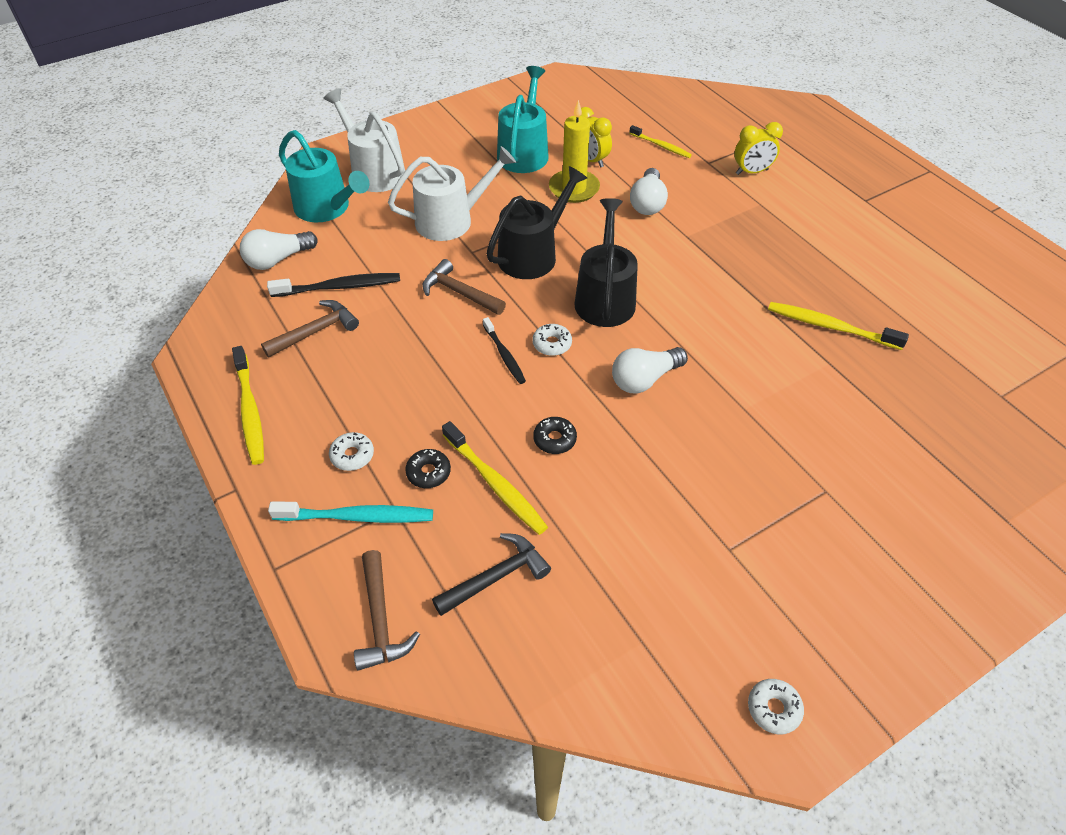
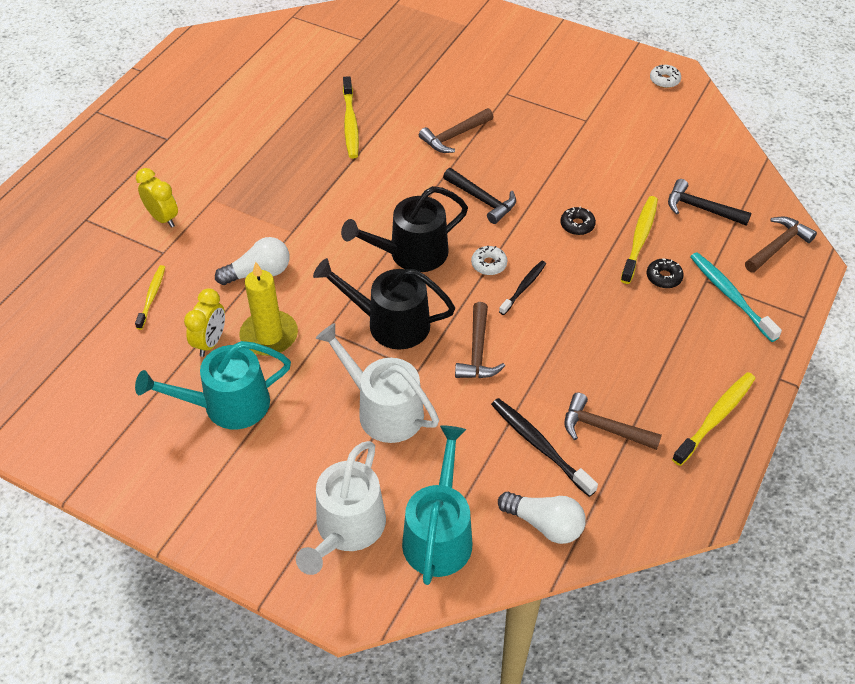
camera: 120 degrees left, 0 degrees up
white donut [329,432,374,471] -> none
white light bulb [612,347,688,394] -> black hammer [443,168,516,224]
none -> brown hammer [419,108,493,153]

